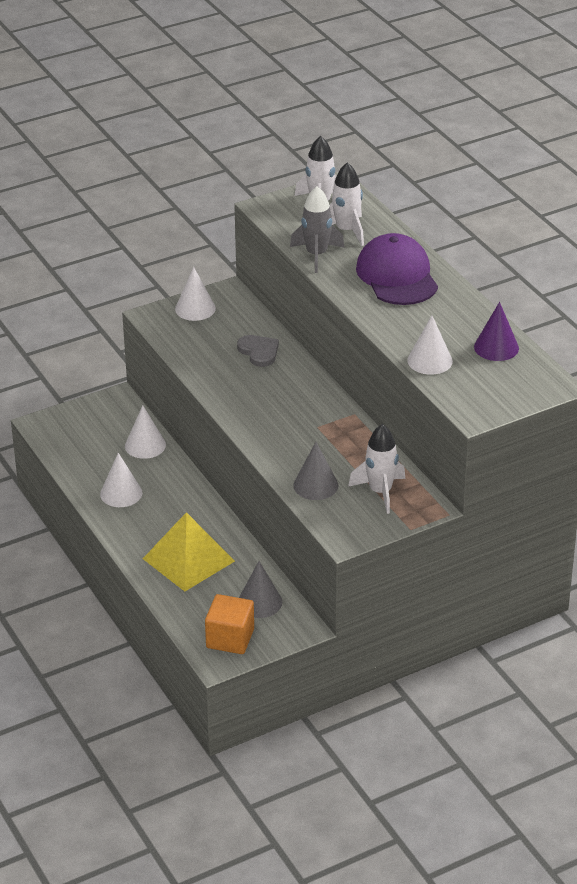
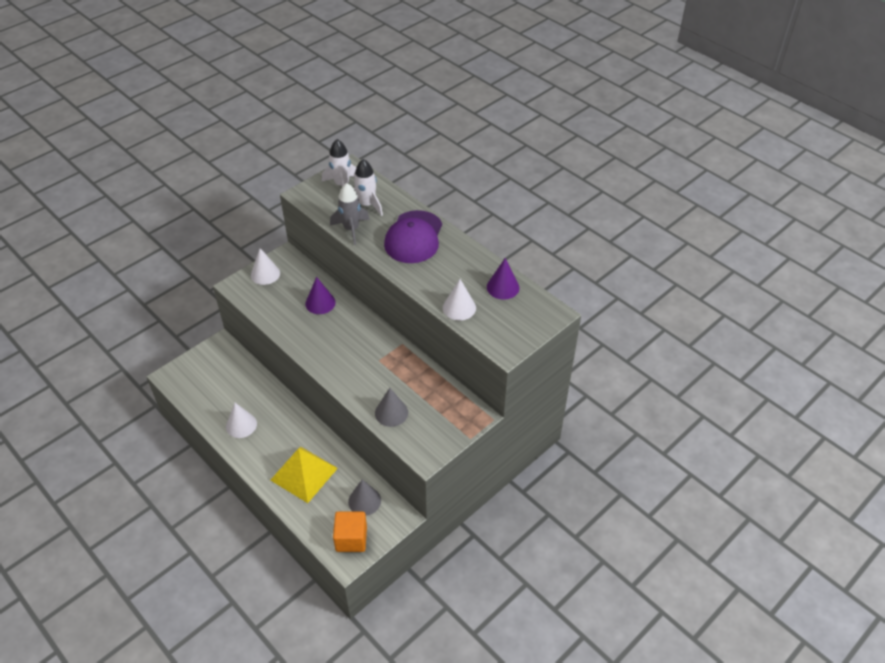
camera: 15 degrees left, 10 degrees up
white cone [125,405,166,459] -> none
grey heart [237,335,279,367] -> purple cone [305,277,336,314]
white rocket [348,424,405,514] -> none
purple cap [356,233,438,305] -> purple cap turned 135 degrees counterclockwise [384,210,442,263]

